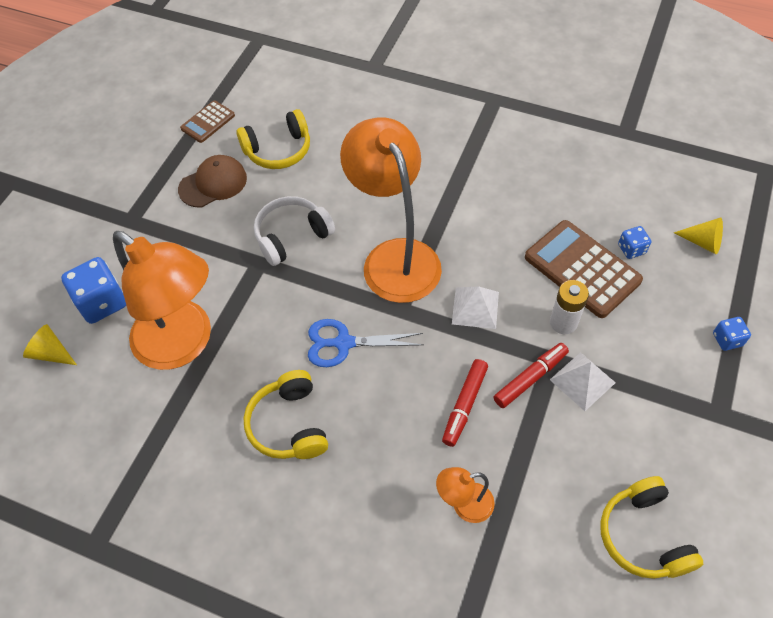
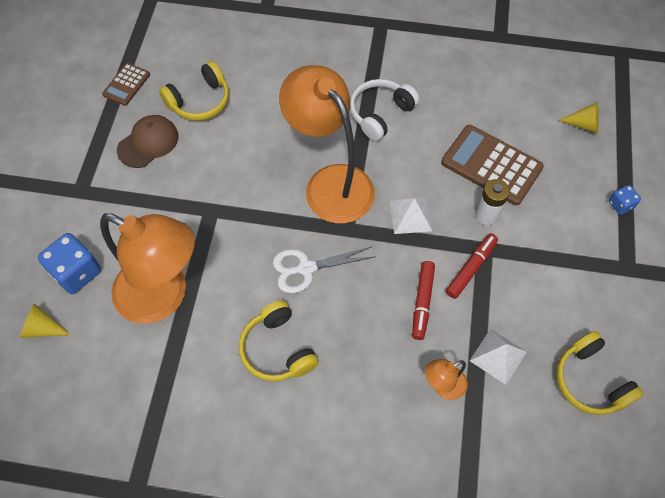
camera: 15 degrees left, 5 degrees up
white headphones [254,196,335,266] -> white headphones moved to [350,79,420,141]
blue scissors [308,319,423,367] -> white scissors [273,247,374,293]
white pyramid [550,352,616,411] -> white pyramid moved to [470,329,526,385]
blue dice [618,226,651,259] -> none

